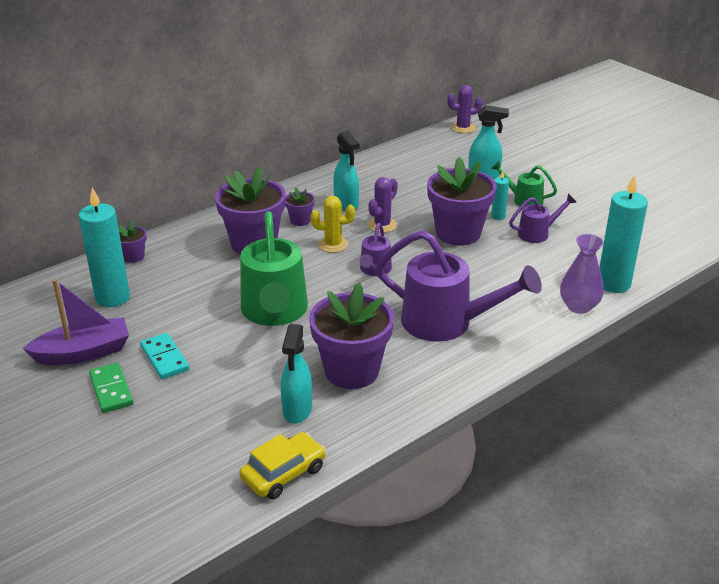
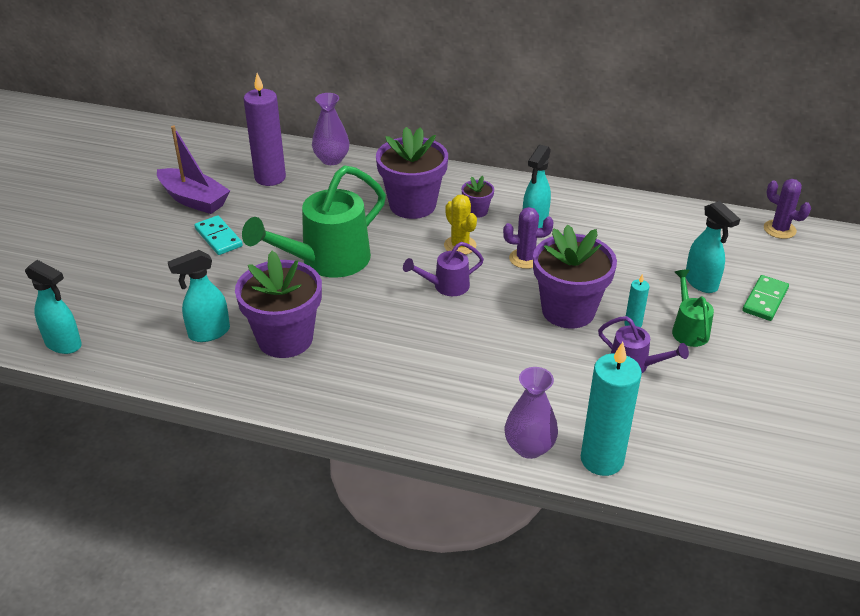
camera: 55 degrees right, 5 degrees up
turquoise candle [79,187,130,307] -> purple candle [244,73,286,186]
green domino [89,363,133,413] -> green domino moved to [742,275,789,321]
purple flower pot [119,222,147,263] -> purple vase [312,93,350,165]
turquoise domino [140,333,189,379] -> turquoise domino turned 60 degrees counterclockwise [194,215,243,255]
yellow car [239,432,326,499] -> none
purple watering can [376,230,542,342] -> none
none -> turquoise spray bottle [25,260,82,354]

